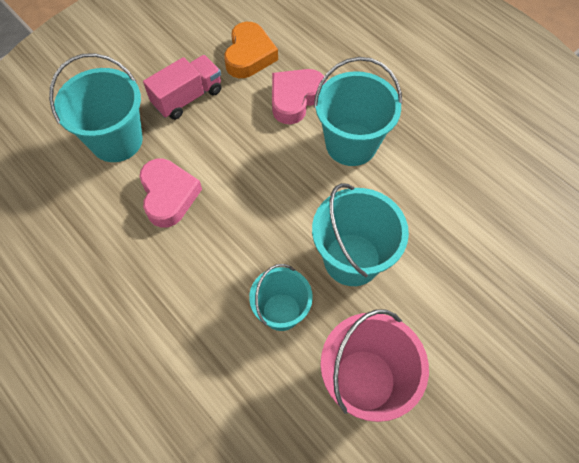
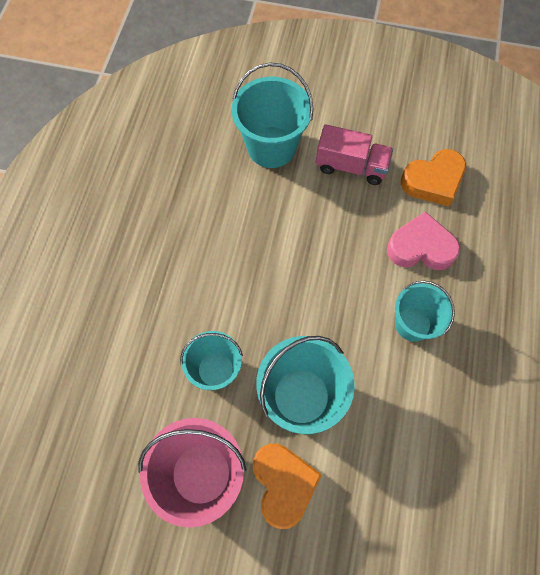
camera: 55 degrees right, 5 degrees up
pink heart [140,159,202,228] -> none
turquoise bucket [314,57,402,166] -> turquoise bucket [395,281,455,342], size x0.65
none -> orange heart [253,444,322,529]

